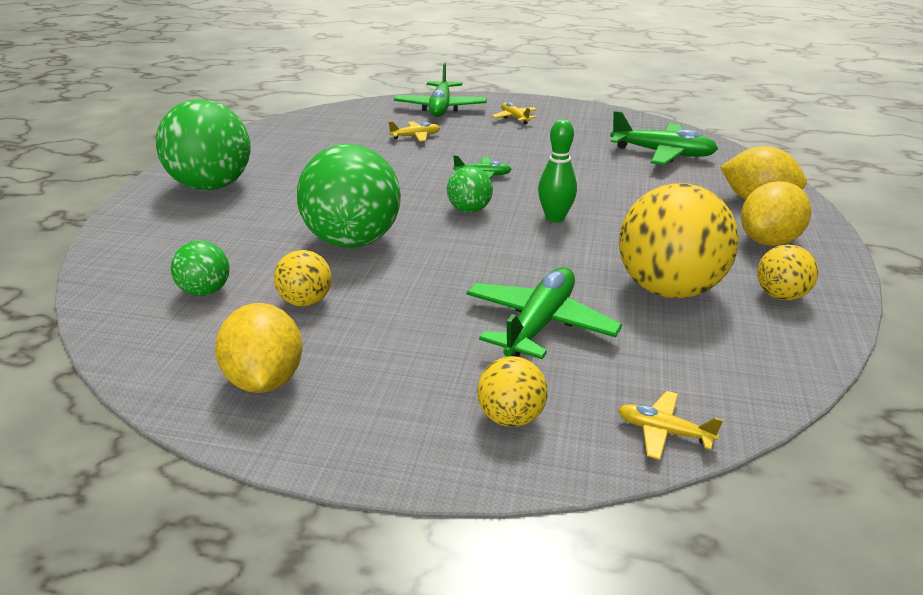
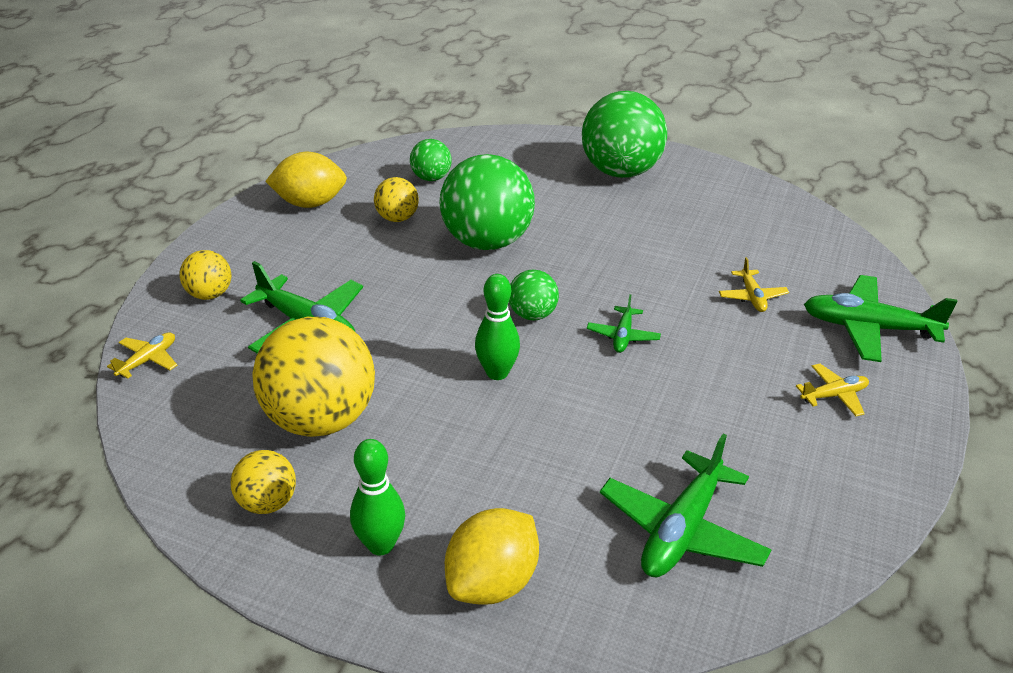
camera: 100 degrees right, 5 degrees up
yellow lemon [741,181,811,246] -> green bowling pin [350,439,405,555]

